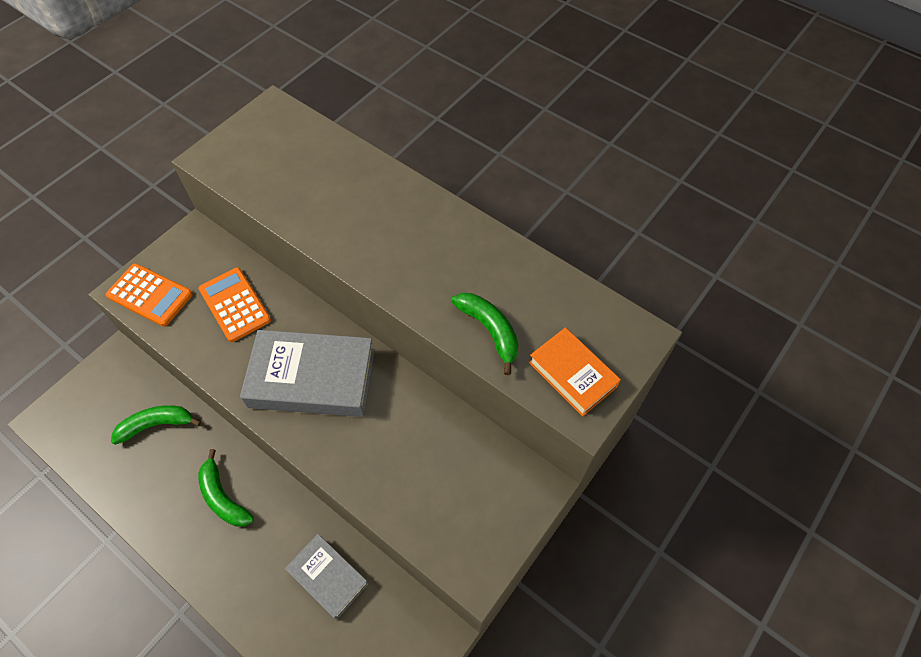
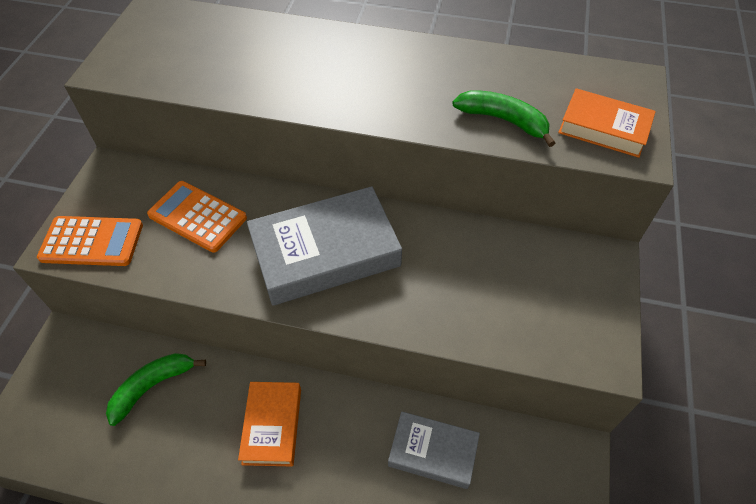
camera: 25 degrees left, 5 degrees down
green banana [198,449,254,526] -> orange book [238,382,301,466]

